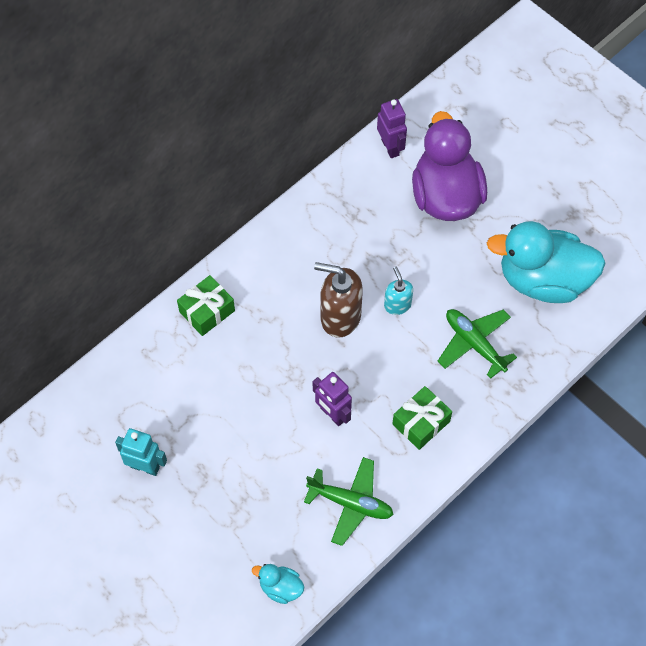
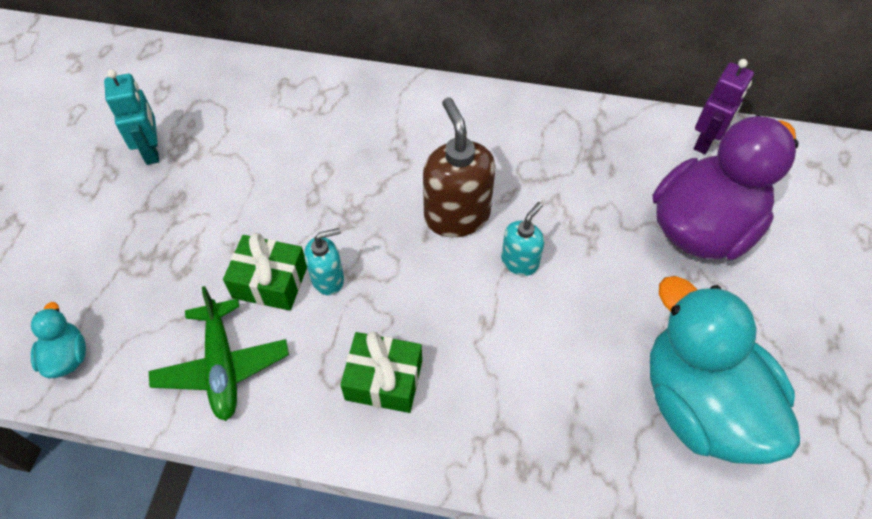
camera: 55 degrees right, 5 degrees down
green gift [177,275,235,336] -> green gift moved to [223,233,307,311]
purple robot [313,372,352,426] -> turquoise soap dispenser [304,228,344,295]
green plane [438,309,517,379] -> none

